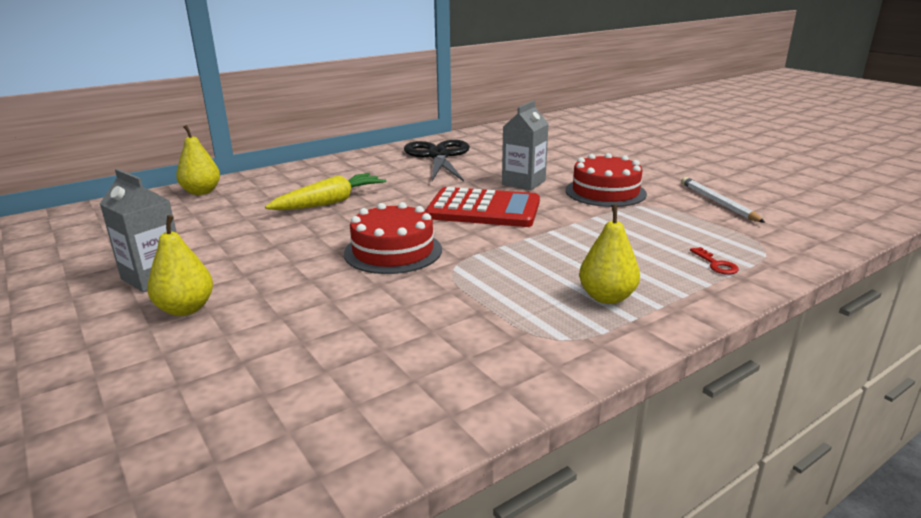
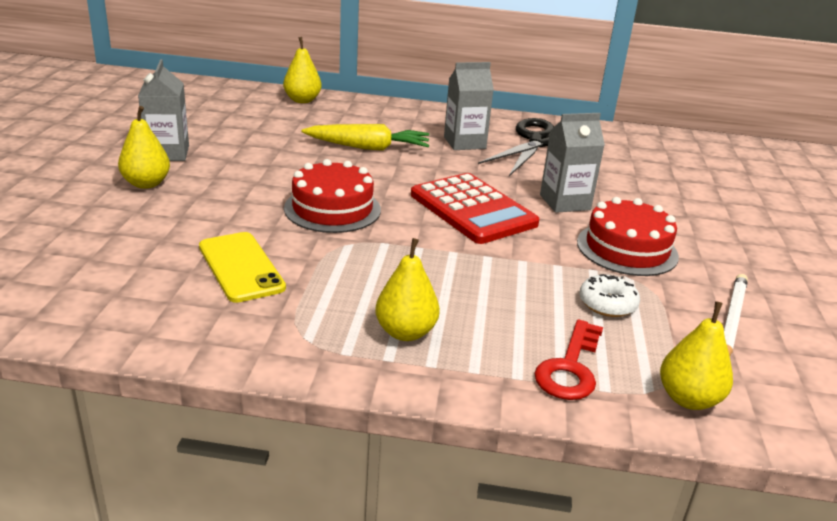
camera: 40 degrees right, 5 degrees up
red key [690,247,739,275] -> red key [534,320,603,400], size x1.80
none -> yellow phone [199,232,286,303]
none -> grey carton [444,62,494,150]
none -> white donut [580,274,640,317]
none -> yellow pear [660,301,733,410]

